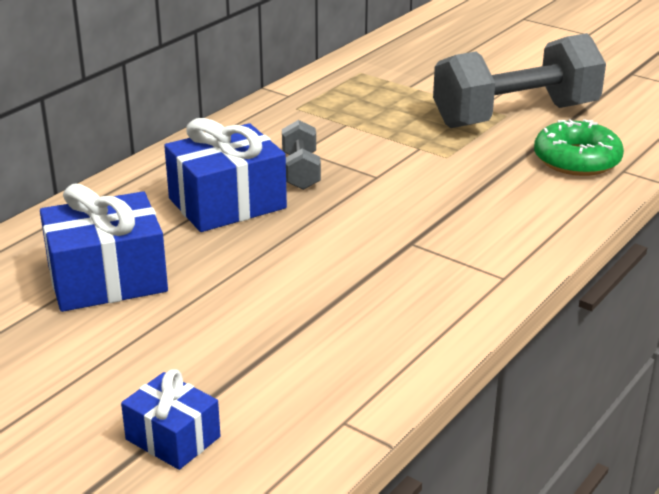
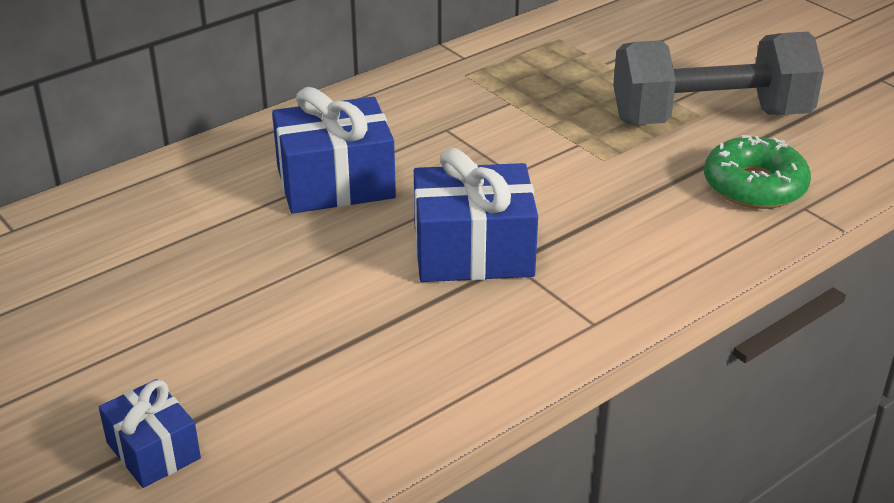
camera: 15 degrees right, 5 degrees up
blue gift [40,183,168,312] -> blue gift moved to [414,148,538,282]
grey dumbbell [282,120,321,190] -> none

